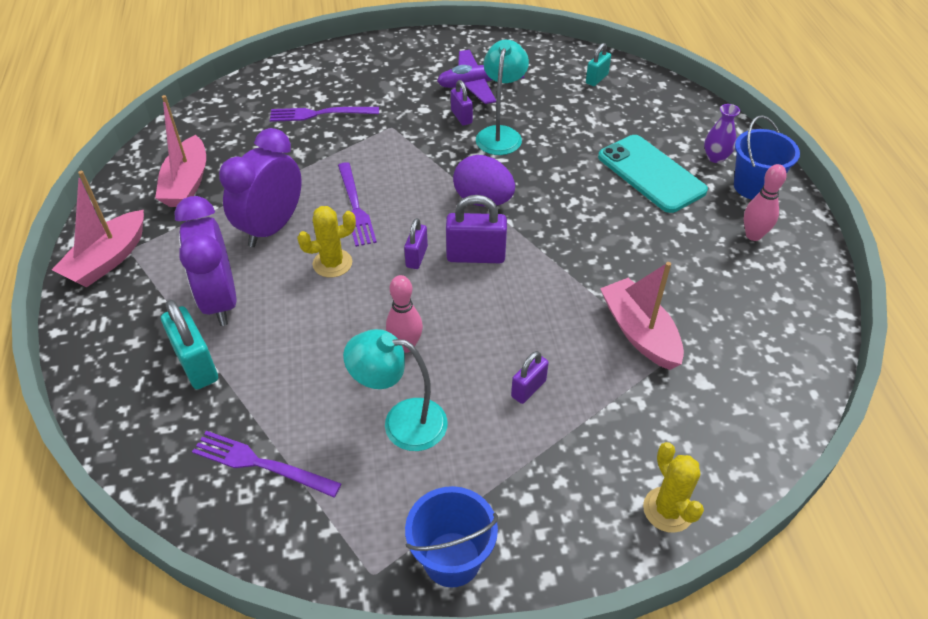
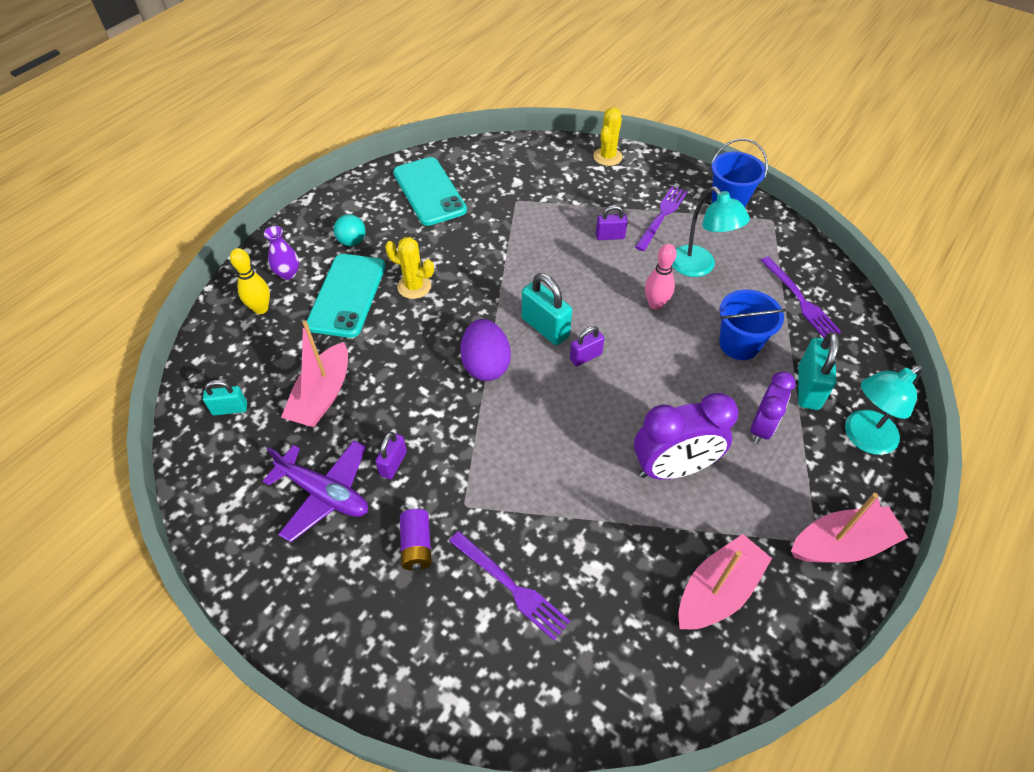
camera: 135 degrees left, 5 degrees up
purple clock [174,196,236,326] -> purple clock [750,371,796,444], size x0.64
yellow cactus [297,206,356,278] -> yellow cactus moved to [385,237,434,299]
purple fork [338,162,377,247] -> purple fork moved to [635,186,688,251]
purple padlock [446,195,507,263] -> turquoise padlock [522,273,572,345]
turquoise lamp [476,40,529,155] -> turquoise lamp moved to [845,365,923,455]
pink boat [600,262,684,370] -> pink boat moved to [281,321,348,427]
blue bucket [734,115,800,200] -> blue bucket moved to [719,289,787,360]
pink bowling pin [744,164,787,241] -> none
none -> yellow bowling pin [230,248,270,314]
none -> turquoise ball [334,214,365,246]
none -> turquoise phone [393,157,467,226]
none -> purple battery [400,509,432,571]

